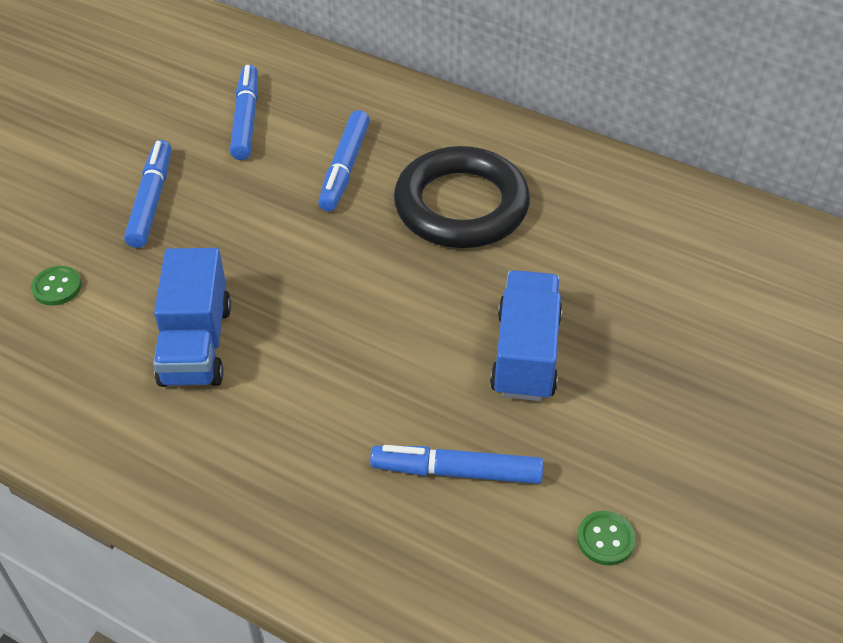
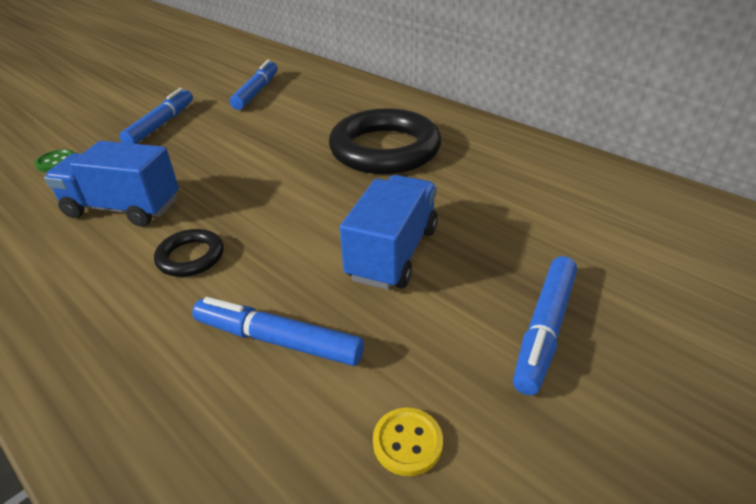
camera: 15 degrees right, 10 degrees down
blue truck [153,248,231,387] -> blue truck turned 90 degrees clockwise [44,141,179,227]
blue marker [318,110,370,211] -> blue marker moved to [513,256,577,395]
green button [577,511,636,565] -> yellow button [373,408,443,476]
none -> black ring [154,229,224,277]

